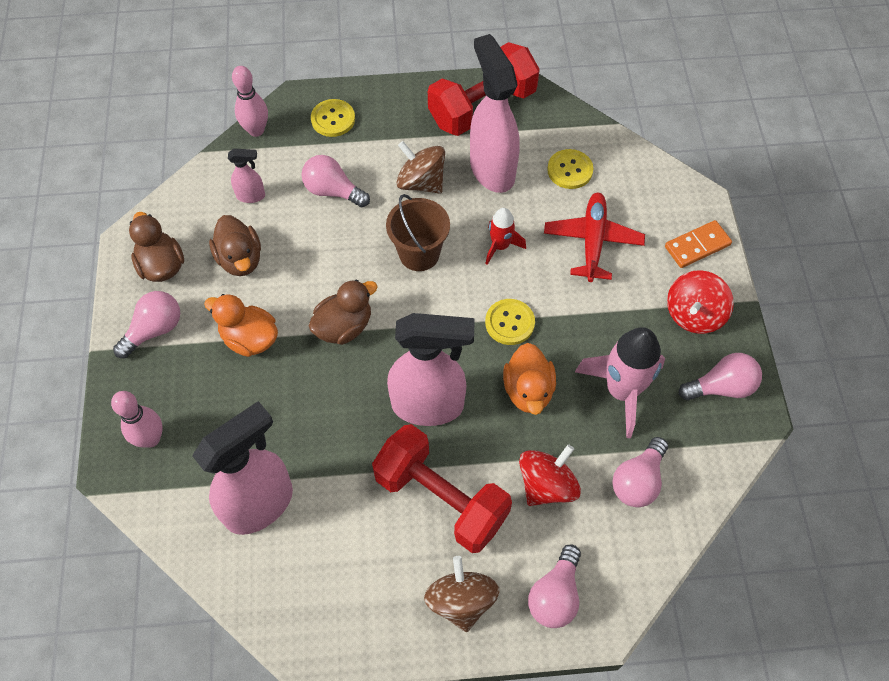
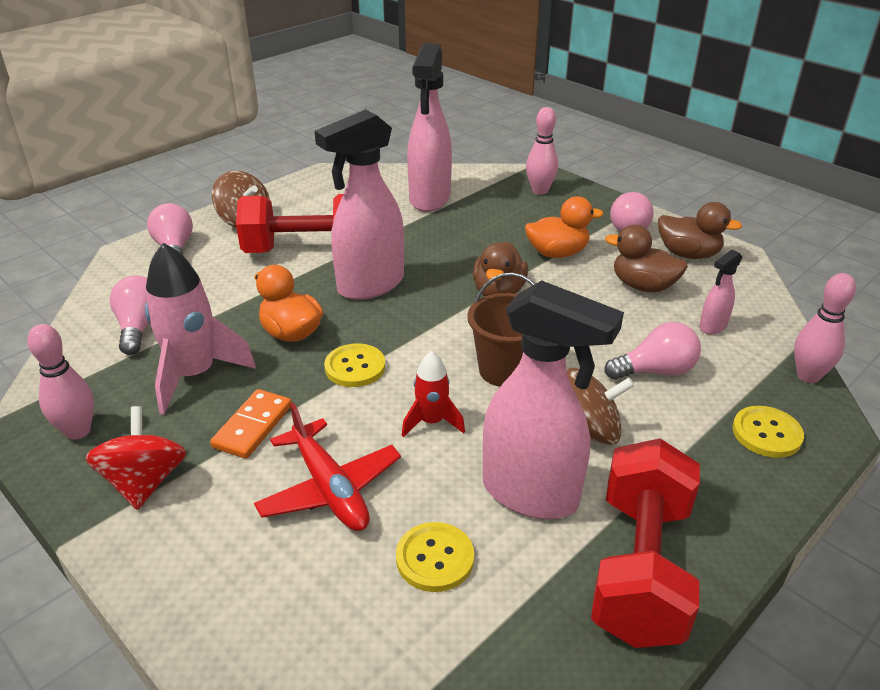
camera: 140 degrees right, 25 degrees down
red spinning top [519,444,581,506] -> none
orange domino [665,220,732,268] -> orange domino moved to [210,389,292,459]
pink light bulb [679,353,762,401] -> pink bowling pin [27,324,94,440]

